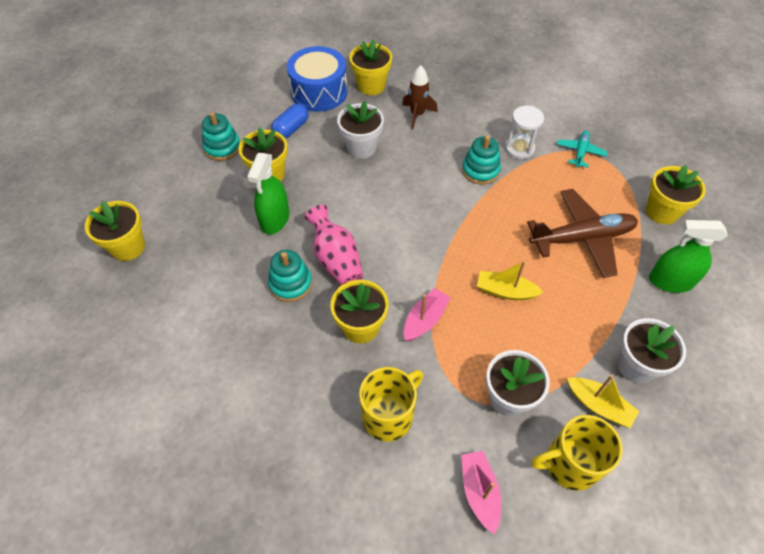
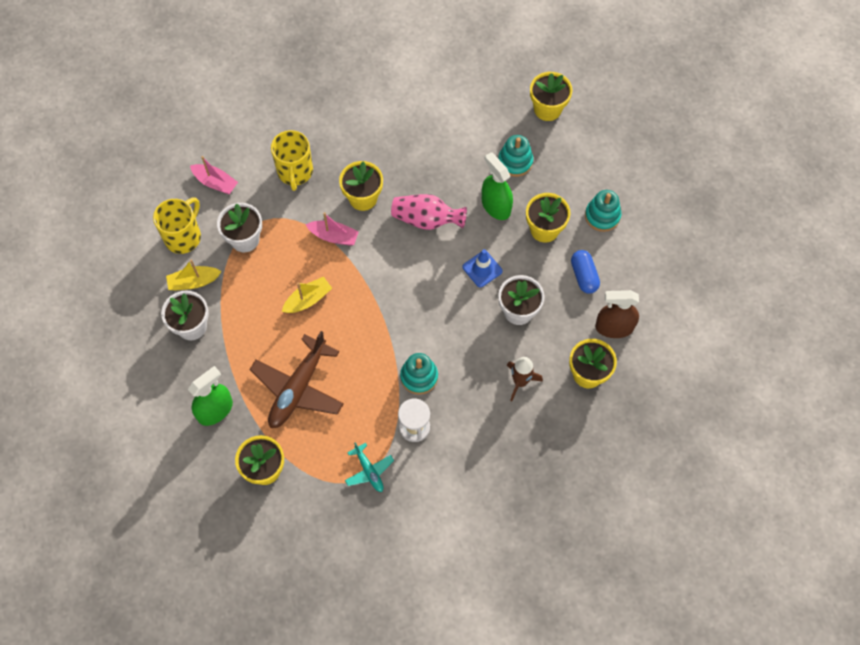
camera: 130 degrees right, 10 degrees up
turquoise stacking toy [268,250,312,302] -> turquoise stacking toy moved to [498,135,533,177]
blue drum [287,46,348,112] -> brown spray bottle [595,290,639,338]
pink boat [404,288,451,341] -> pink boat turned 60 degrees counterclockwise [305,212,359,246]
none -> blue traffic cone [463,249,502,287]

